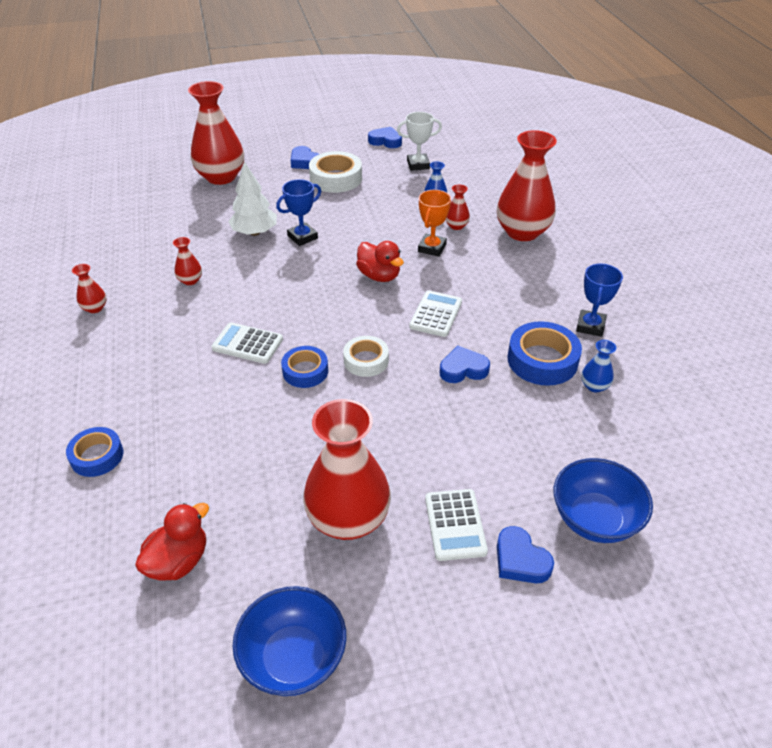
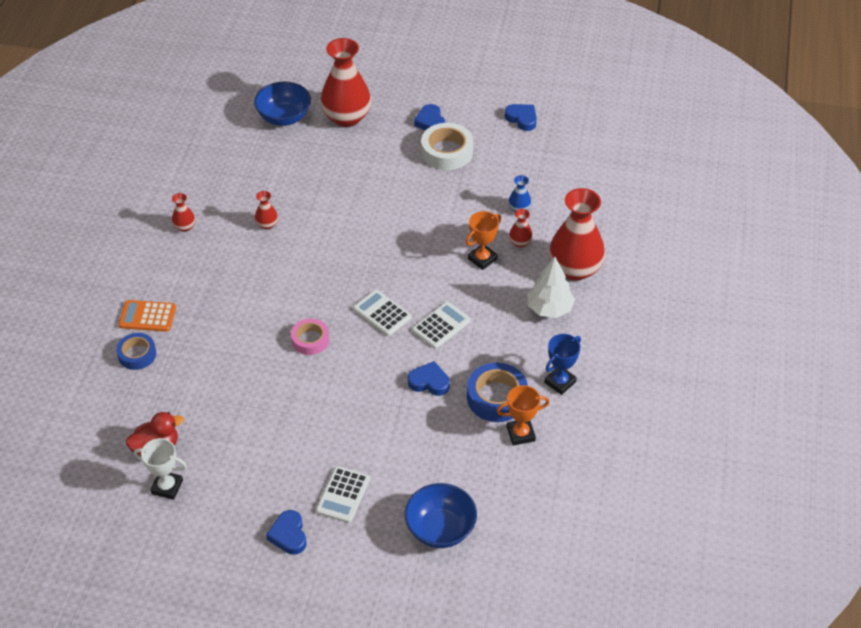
camera: 25 degrees right, 5 degrees up
white calculator [212,322,283,364] -> white calculator moved to [353,290,411,336]
white tree [228,162,277,236] -> white tree moved to [527,257,575,318]
blue bowl [232,586,346,696] -> blue bowl moved to [254,82,311,126]
blue trophy [276,179,321,246] -> none
blue tape [281,346,328,388] -> pink tape [291,318,329,355]
red vase [303,399,391,540] -> none
white tape [343,336,389,377] -> none
red duck [356,241,404,282] -> none
white trophy [397,112,442,171] -> white trophy moved to [134,438,187,500]
blue heart [497,526,554,583] -> blue heart moved to [266,510,306,555]
blue vase [581,340,616,392] -> orange trophy [497,385,550,446]
none -> orange calculator [119,300,176,332]

